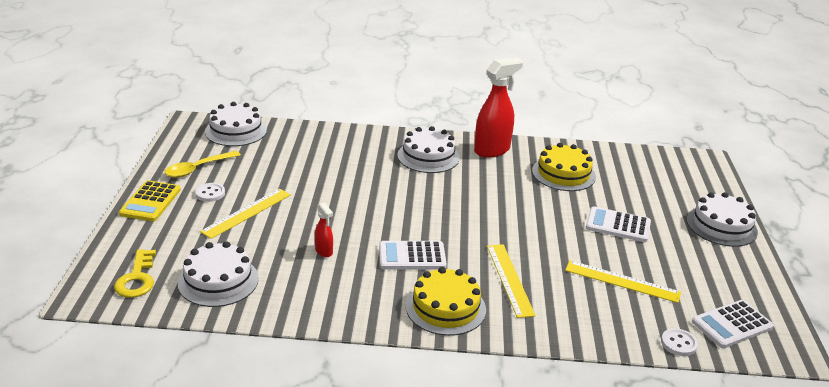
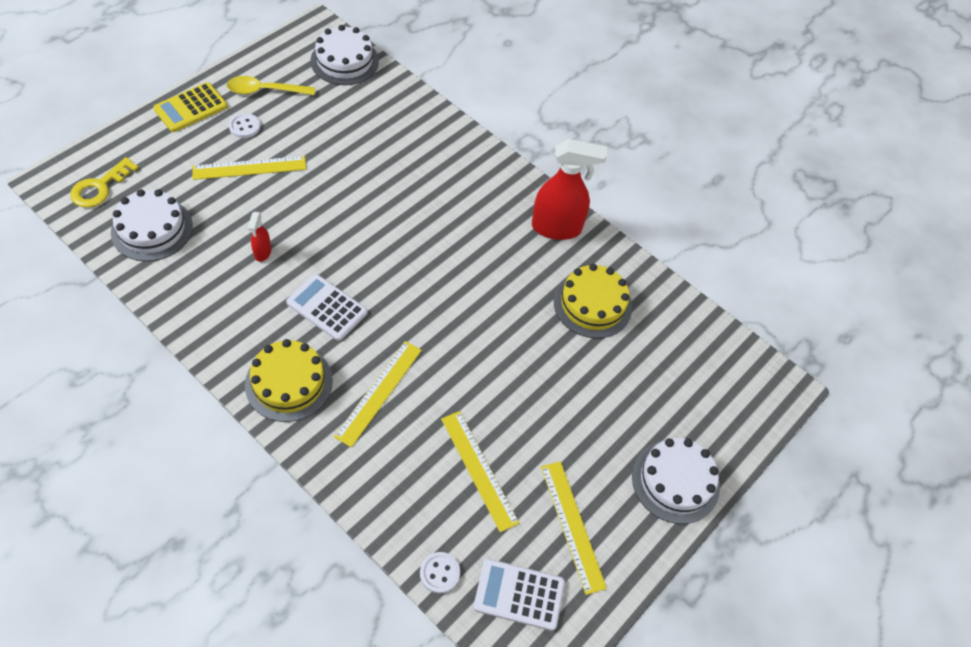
camera: 35 degrees right, 25 degrees up
white cake [397,126,460,173] -> none
white calculator [586,206,651,242] -> none
none -> yellow ruler [541,461,607,595]

